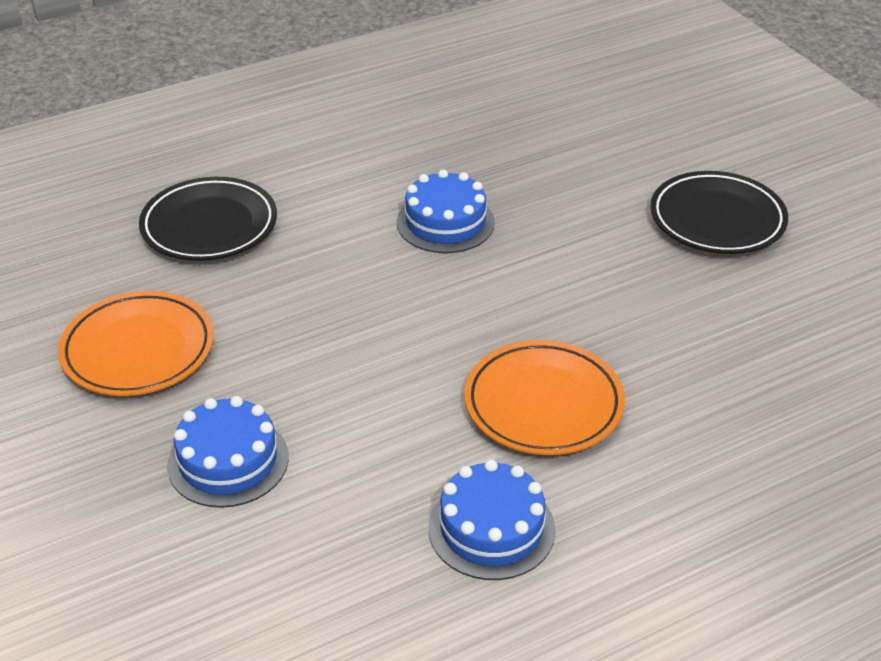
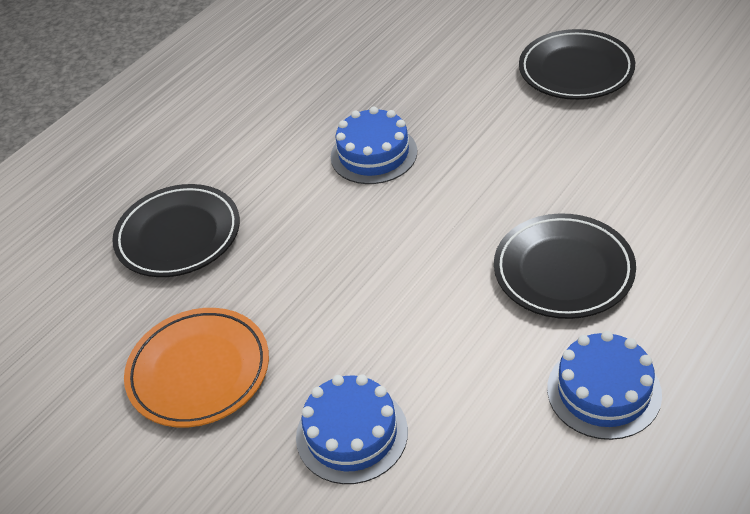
camera: 20 degrees left, 5 degrees up
orange plate [464,340,625,455] -> black plate [494,213,636,319]

